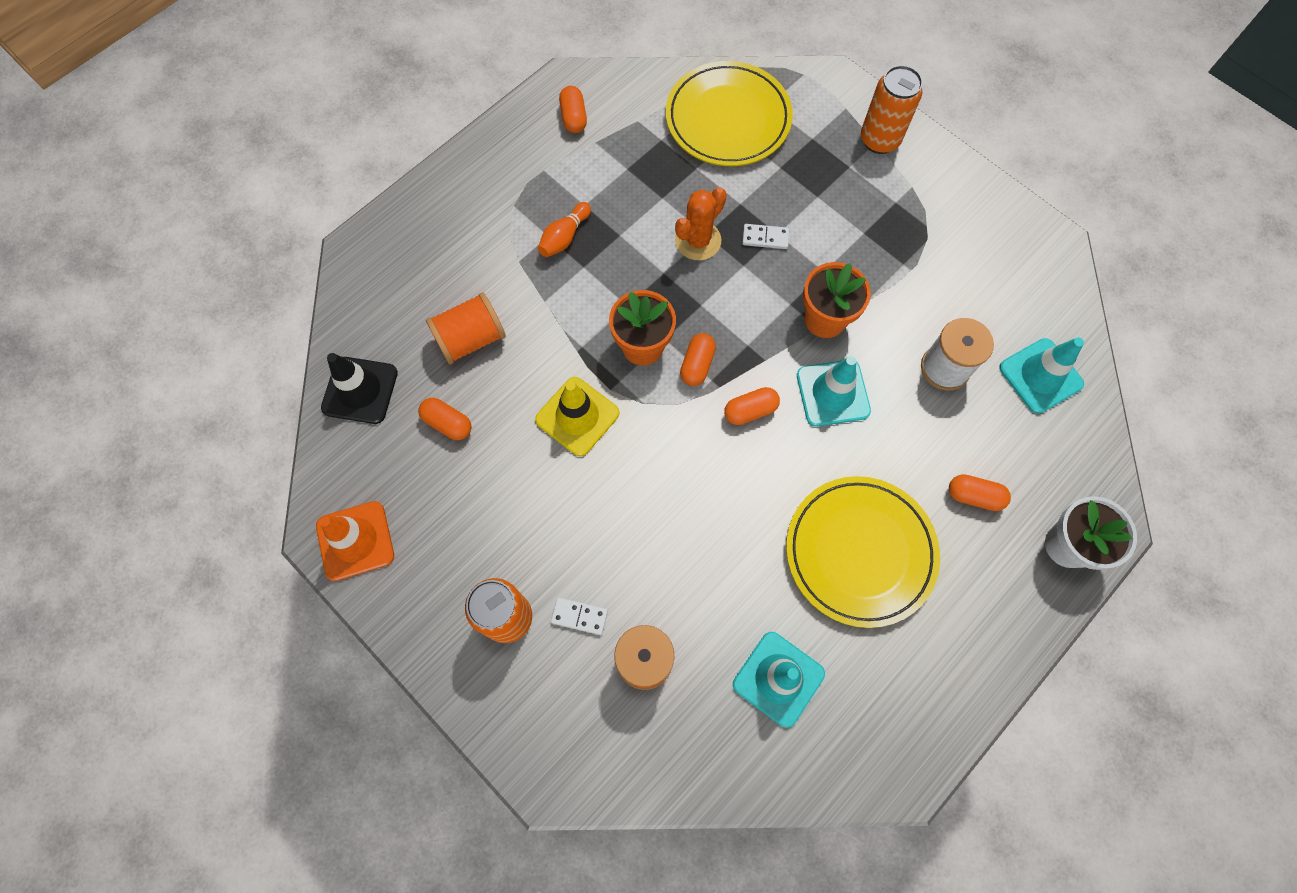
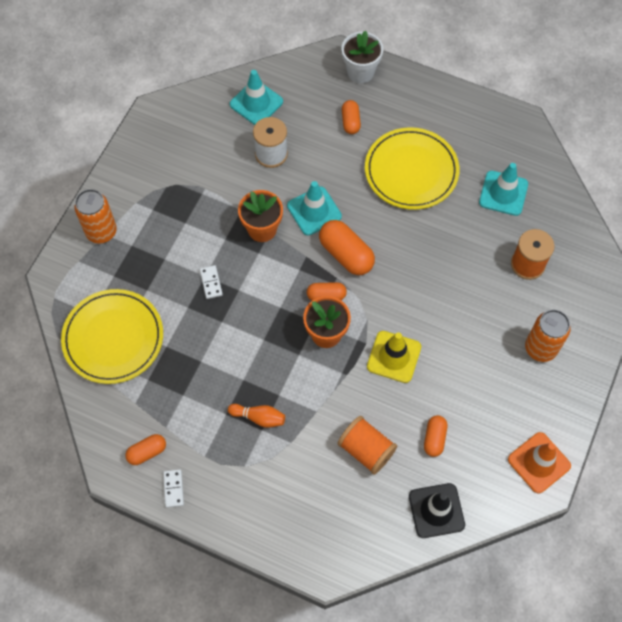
camera: 110 degrees left, 5 degrees down
white domino [551,597,608,635] -> white domino moved to [163,469,184,508]
orange cactus [675,187,727,260] -> none
orange capsule [724,387,780,425] -> orange capsule [319,220,375,275], size x1.70

